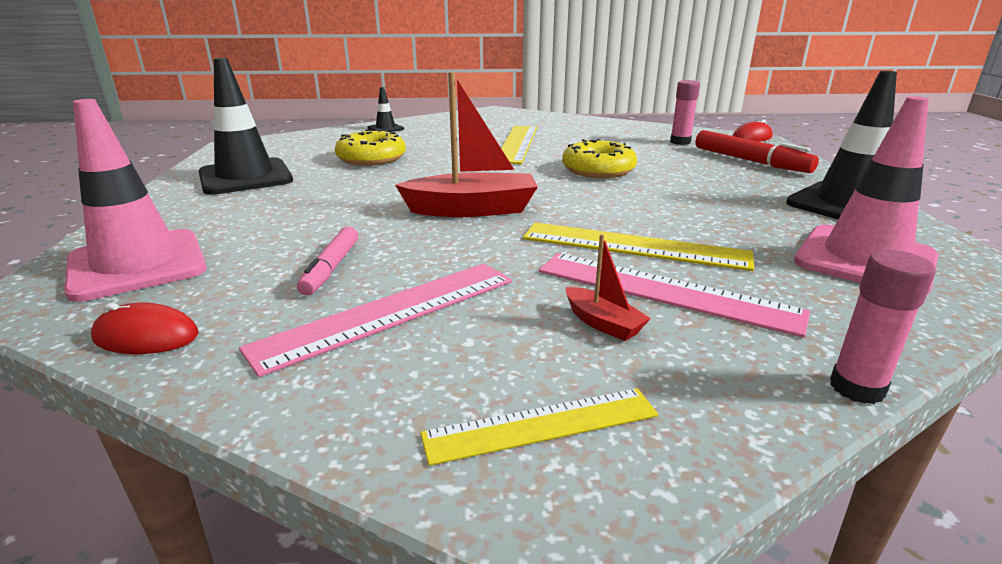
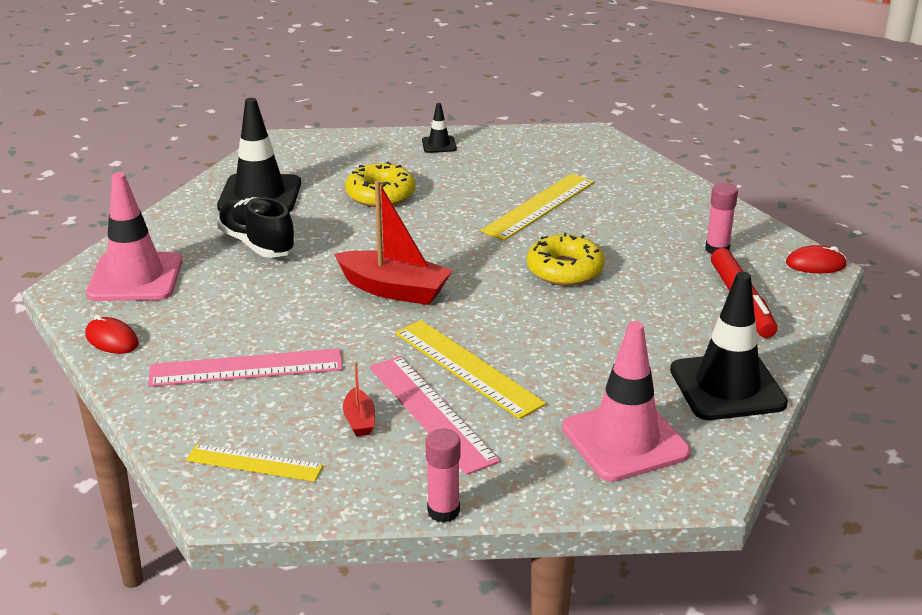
camera: 30 degrees right, 5 degrees up
pink marker [297,226,358,296] -> none
none -> black shoe [217,197,296,258]

